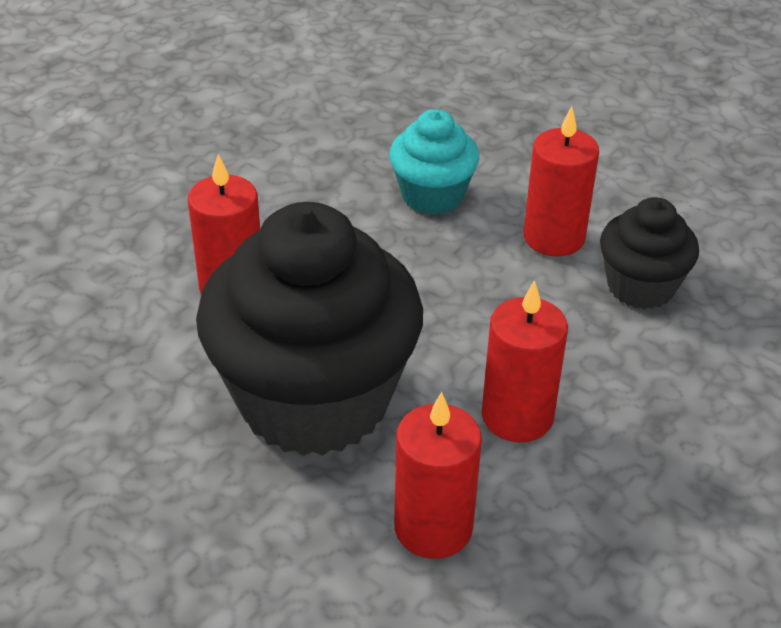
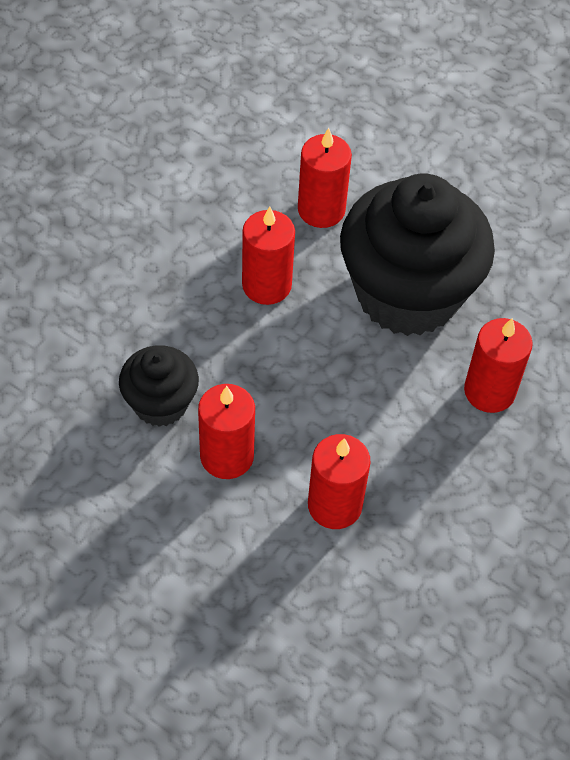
camera: 175 degrees right, 15 degrees up
turquoise cupcake [389,109,479,215] -> red candle [308,434,371,529]

